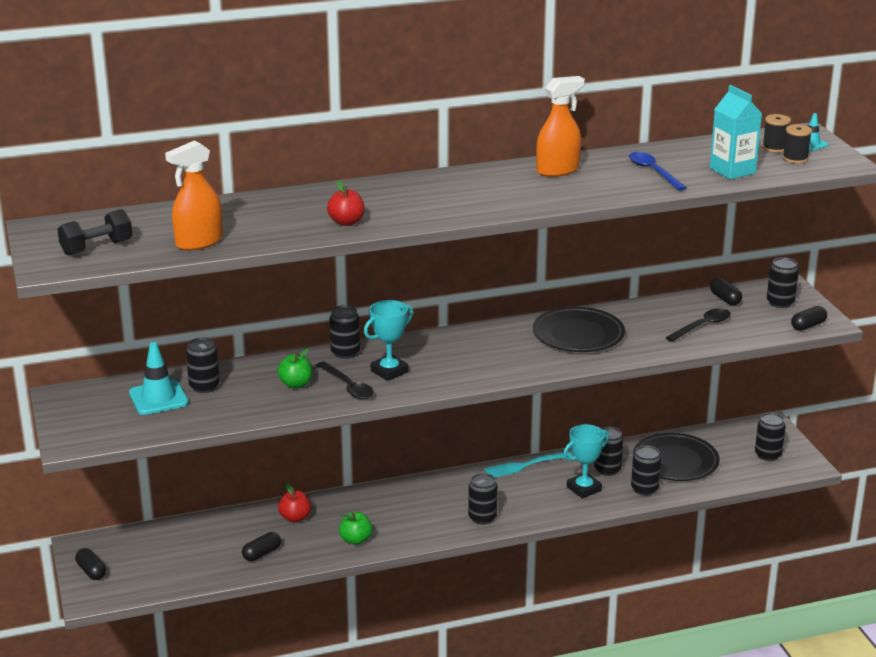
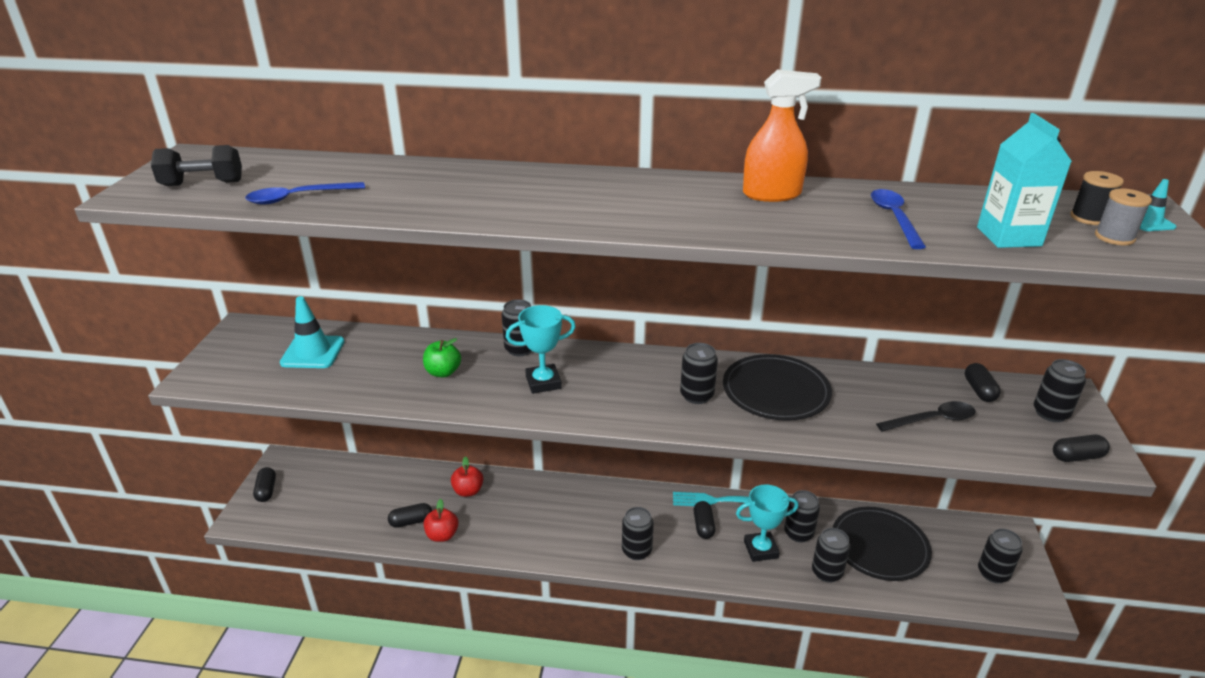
camera: 25 degrees right, 5 degrees up
orange spray bottle [165,140,223,251] -> blue spoon [245,182,365,205]
black can [186,338,220,393] -> black can moved to [680,343,718,404]
black spoon [317,361,374,399] -> none
red apple [327,181,365,226] -> red apple moved to [424,499,458,542]
green apple [339,512,373,545] -> none
black spool [783,124,812,164] -> grey spool [1095,189,1152,245]
none -> black capsule [693,501,715,539]

